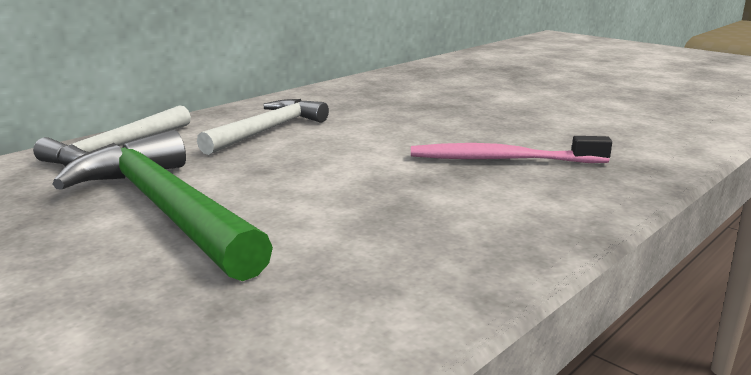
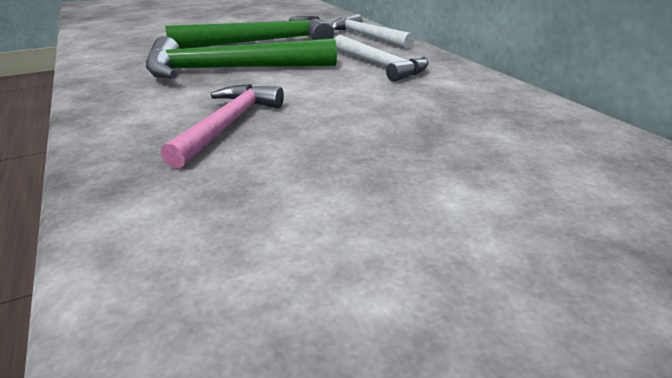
camera: 110 degrees right, 10 degrees up
pink toothbrush [411,136,612,163] -> pink hammer [160,84,284,169]
none -> green hammer [146,36,337,79]

